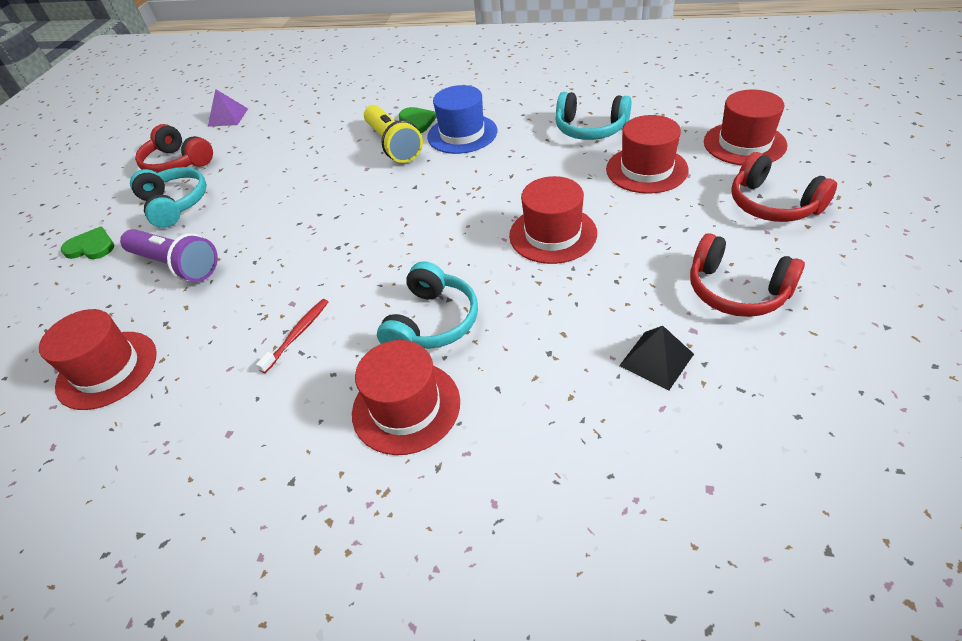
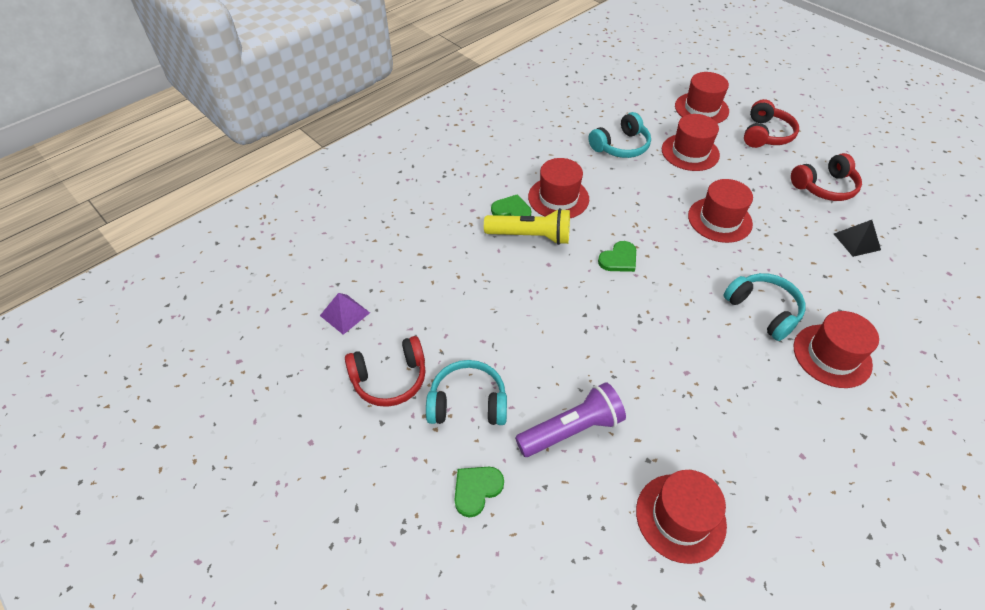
camera: 60 degrees left, 5 degrees up
red toothbrush [256,299,328,373] -> none
blue hat [427,85,497,154] -> red hat [528,158,589,218]
red headphones [731,152,837,222] -> red headphones turned 60 degrees counterclockwise [744,99,799,148]
none -> green heart [598,241,636,272]

